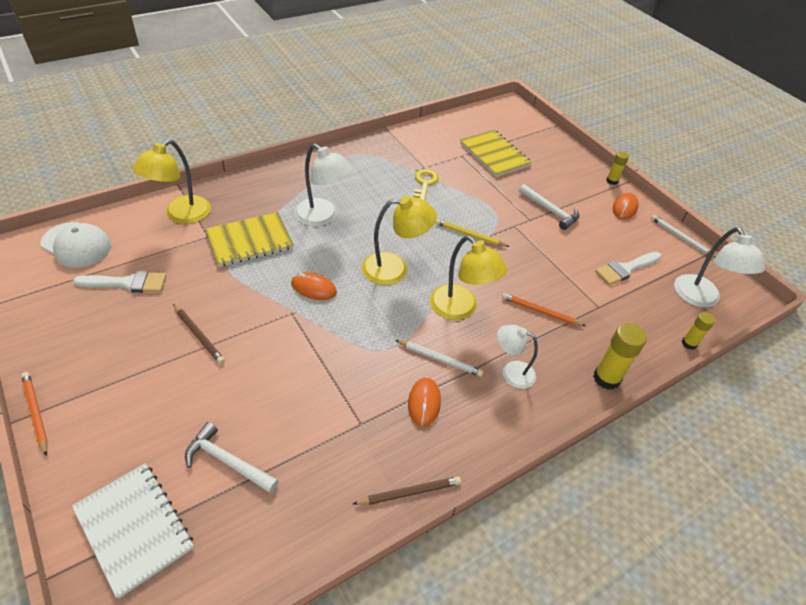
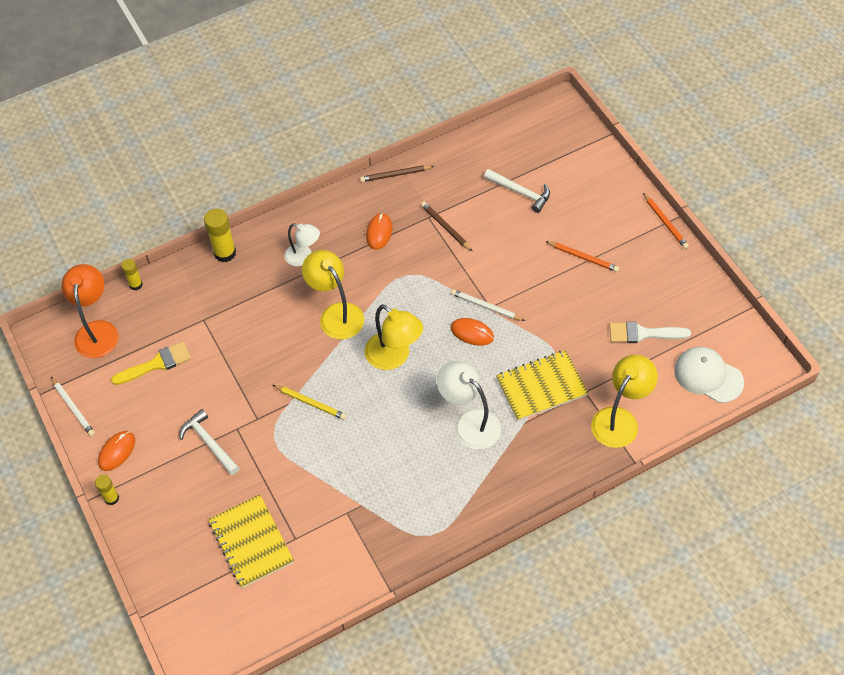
camera: 170 degrees left, 10 degrees up
white notebook [72,463,194,599] -> none
brown pencil [173,304,225,364] -> brown pencil moved to [421,202,472,251]
yellow lamp [362,196,437,285] -> yellow lamp turned 135 degrees counterclockwise [365,304,423,370]
white pencil [395,340,484,377] -> white pencil moved to [451,289,525,321]
yellow key [413,169,439,201] -> none
orange pencil [502,293,586,326] -> orange pencil moved to [545,241,619,272]
white brush [595,252,662,285] -> yellow brush [111,342,191,385]
white lamp [674,227,765,308] -> orange lamp [61,264,119,358]

